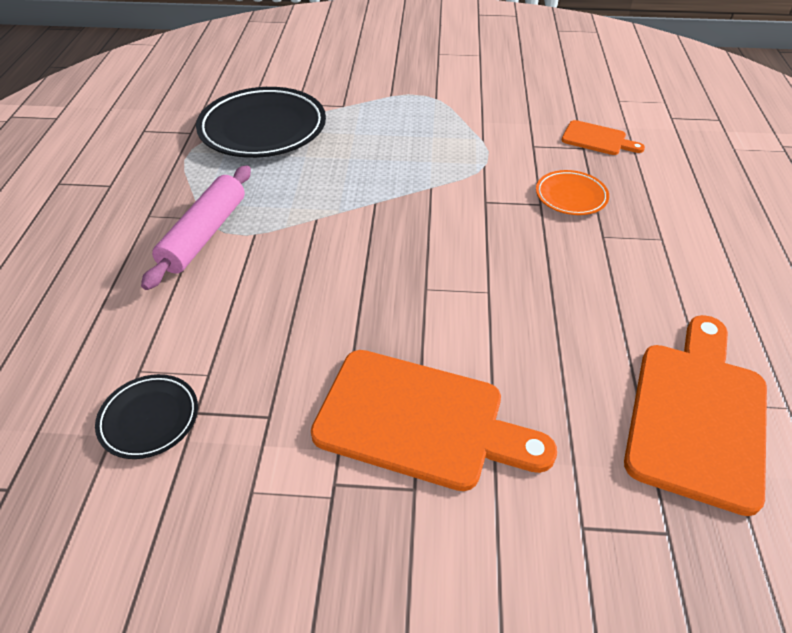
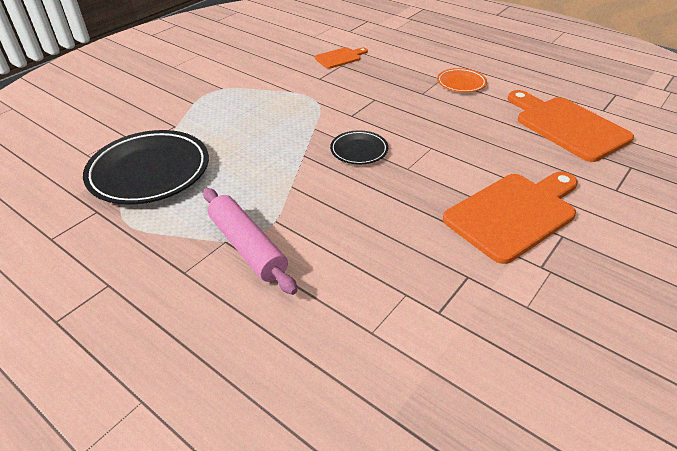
camera: 55 degrees left, 5 degrees down
black plate [95,374,198,459] -> black plate moved to [330,130,388,164]
orange plate [536,170,609,215] -> orange plate moved to [437,68,487,92]

